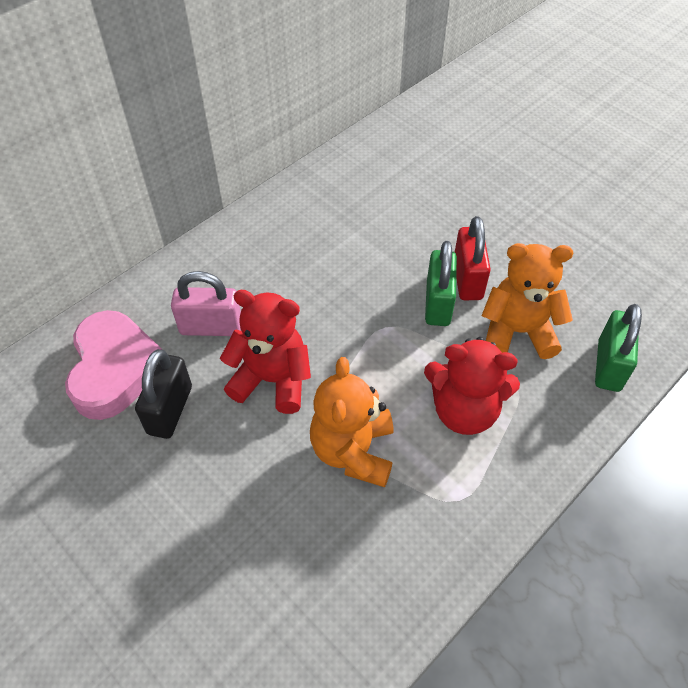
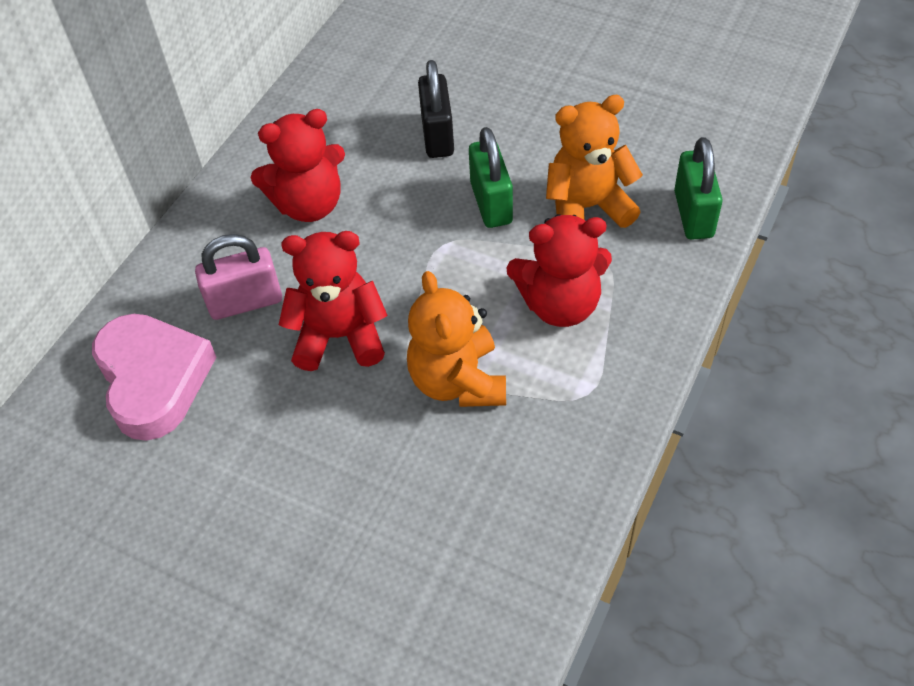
camera: 15 degrees left, 0 degrees up
black padlock [135,349,192,439] -> black padlock moved to [418,60,454,158]
red padlock [455,216,491,300] -> none
none -> red teddy bear [251,109,345,222]

